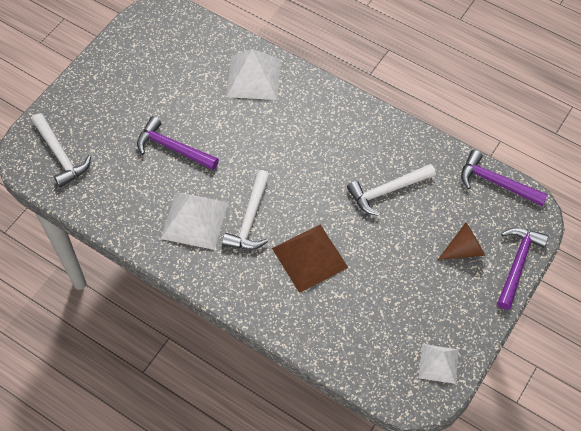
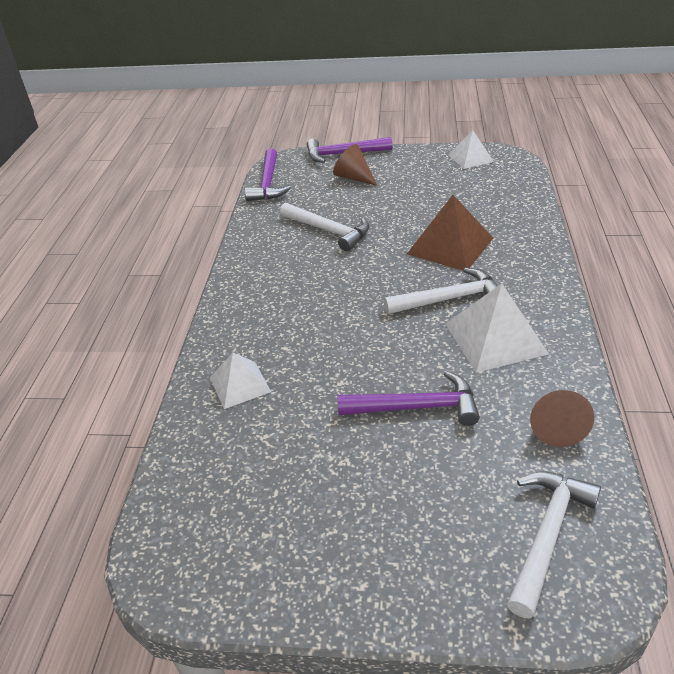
camera: 115 degrees left, 20 degrees down
purple hammer [137,116,219,170] -> purple hammer turned 90 degrees counterclockwise [338,371,480,426]
white pyramid [226,49,281,100] -> white pyramid [210,353,271,409], size x0.62
none -> brown cone [530,390,594,447]

